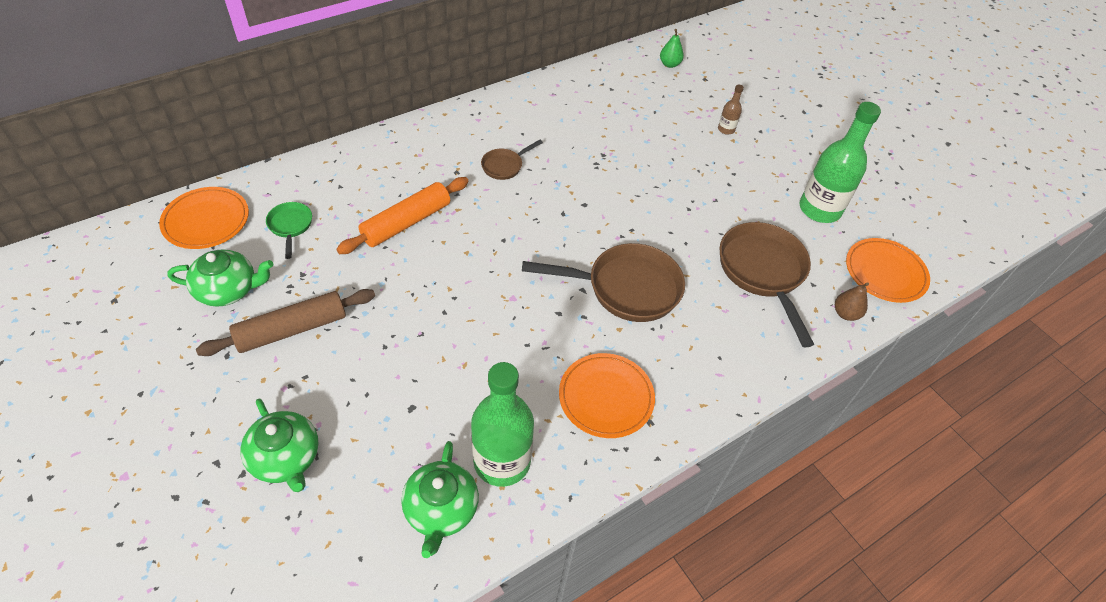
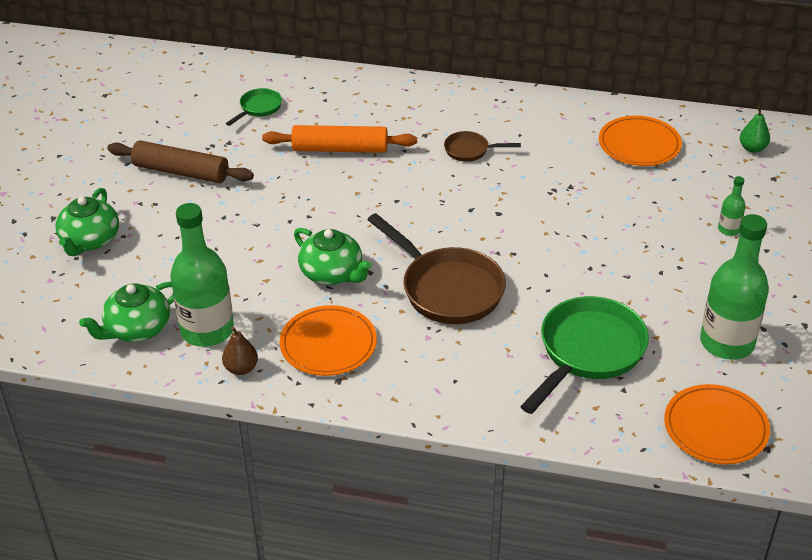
camera: 50 degrees right, 10 degrees down
orange plate [159,187,249,249] -> orange plate moved to [599,116,682,166]
green teapot [167,249,274,307] -> green teapot moved to [294,228,372,285]
brown bottle [718,85,744,135] -> green bottle [718,176,745,236]
brown pan [720,222,814,347] -> green pan [520,296,649,414]
brown pear [835,282,869,321] -> brown pear moved to [222,327,258,375]

